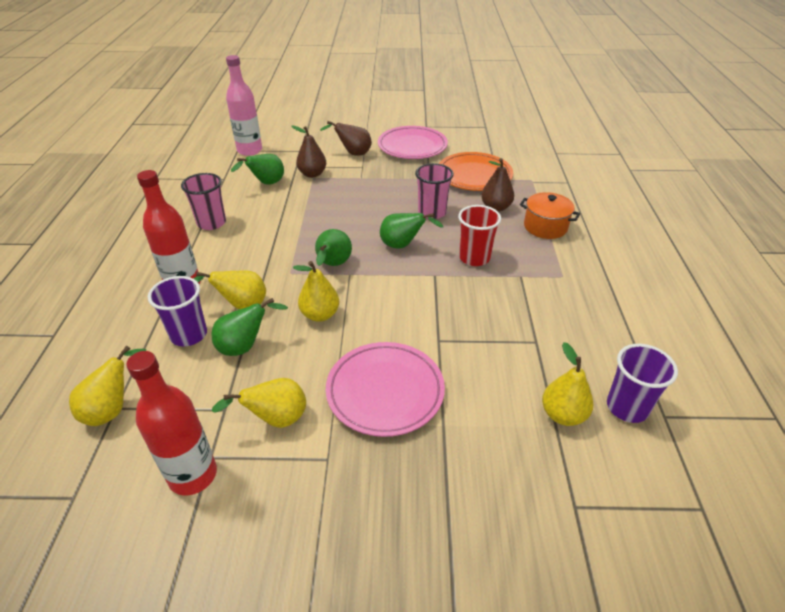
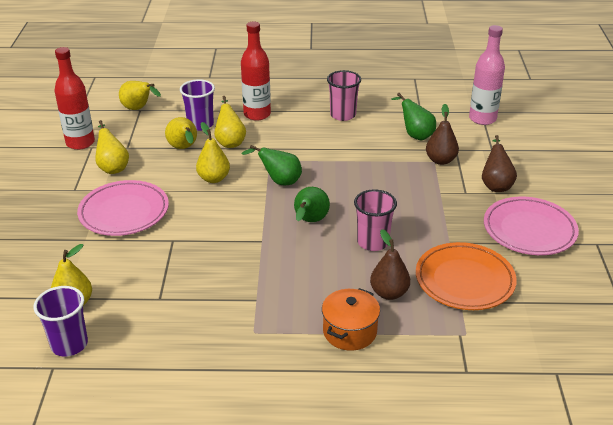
camera: 90 degrees right, 5 degrees down
green pear [212,298,288,356] -> yellow pear [165,117,197,149]
red cup [458,205,501,266] -> none

